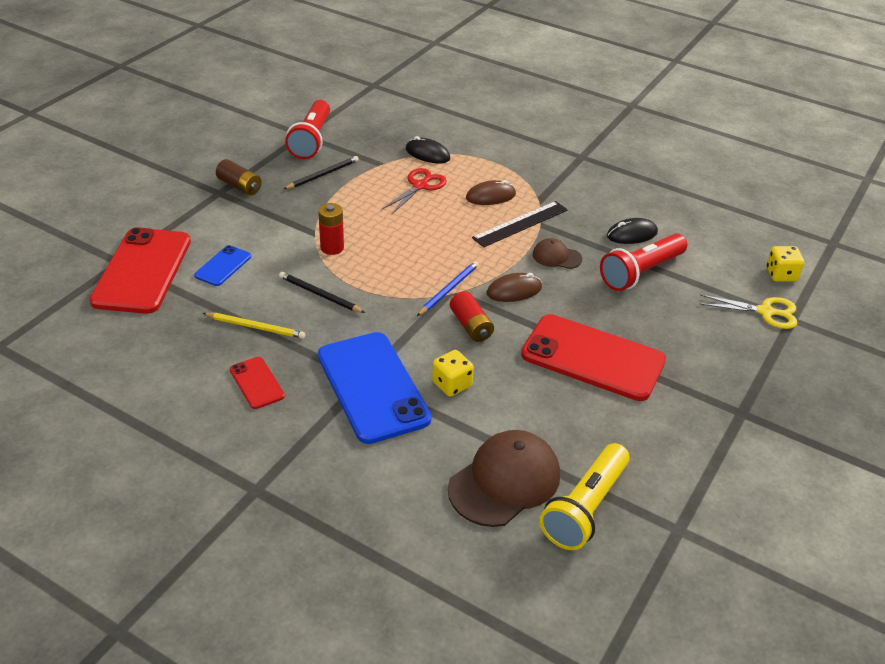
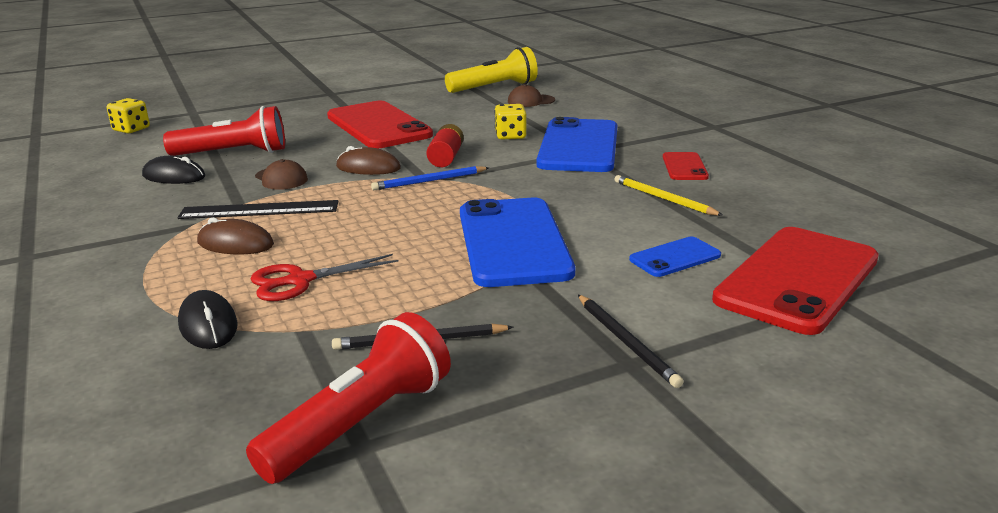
camera: 145 degrees left, 15 degrees down
brown battery [216,159,262,196] -> none
black pencil [279,272,365,313] -> black pencil moved to [578,294,684,388]
red battery [318,203,344,255] -> blue phone [460,198,575,287]
brown cap [448,430,560,527] -> brown cap [508,84,555,107], size x0.52
yellow scissors [699,294,798,329] -> none

